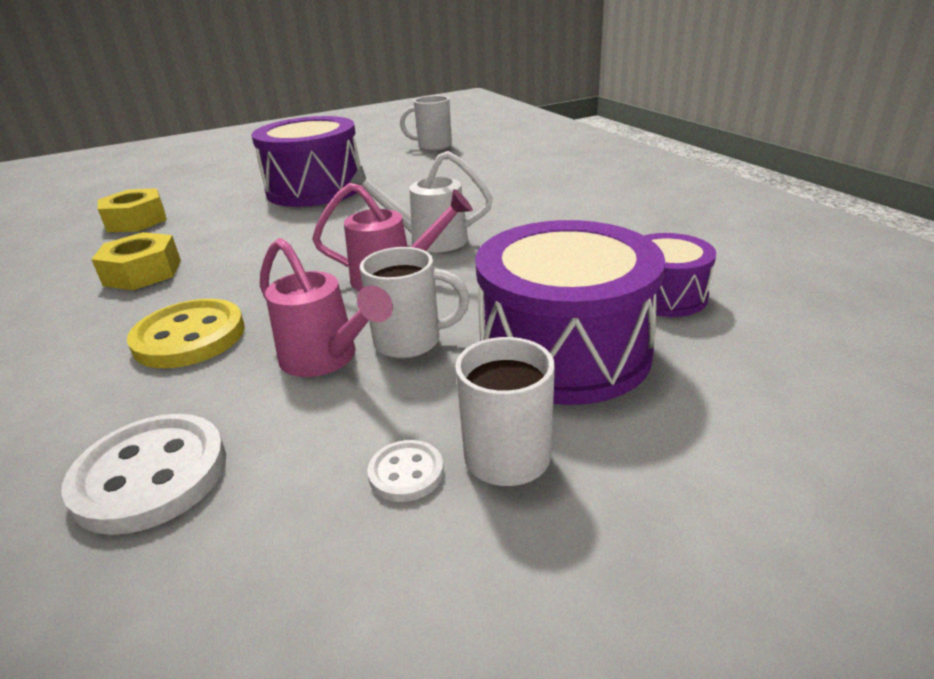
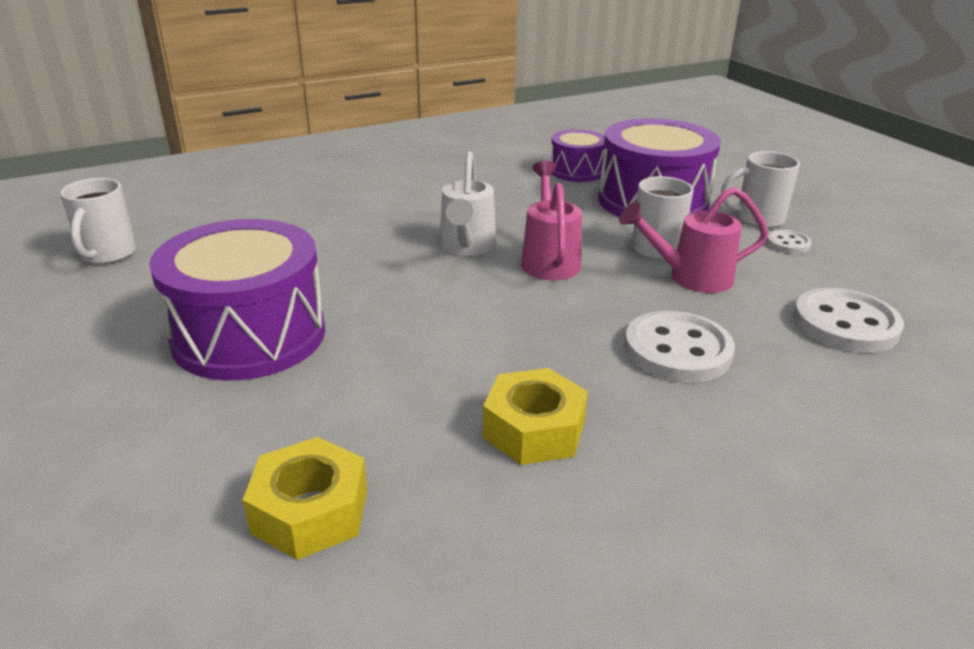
camera: 95 degrees left, 0 degrees up
yellow button [127,299,245,368] -> white button [624,311,735,383]
pink watering can [260,238,393,377] -> pink watering can turned 135 degrees counterclockwise [619,187,769,293]

